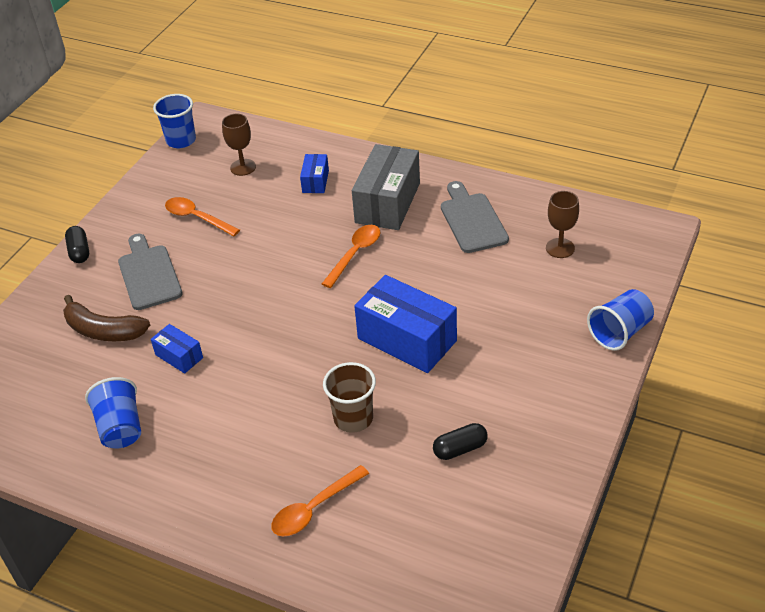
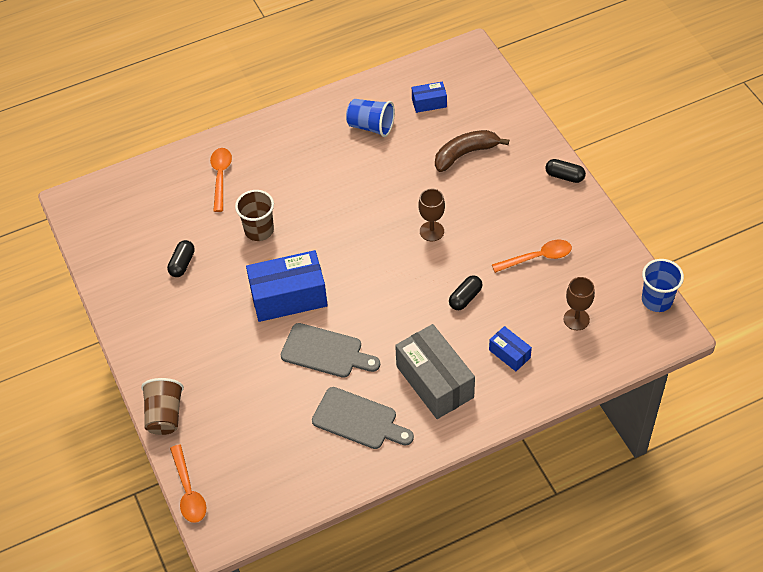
camera: 130 degrees right, 10 degrees up
grey cutting board [118,234,182,310] -> grey cutting board moved to [281,323,380,378]
blue box [151,324,203,374] -> blue box moved to [412,82,447,113]
orange spoon [322,225,380,288] -> orange spoon moved to [170,444,206,523]
brown goblet [546,191,579,258] -> brown goblet moved to [419,189,445,241]
blue cup [587,289,654,351] -> brown cup [141,378,184,435]
none -> black capsule [449,275,482,310]

